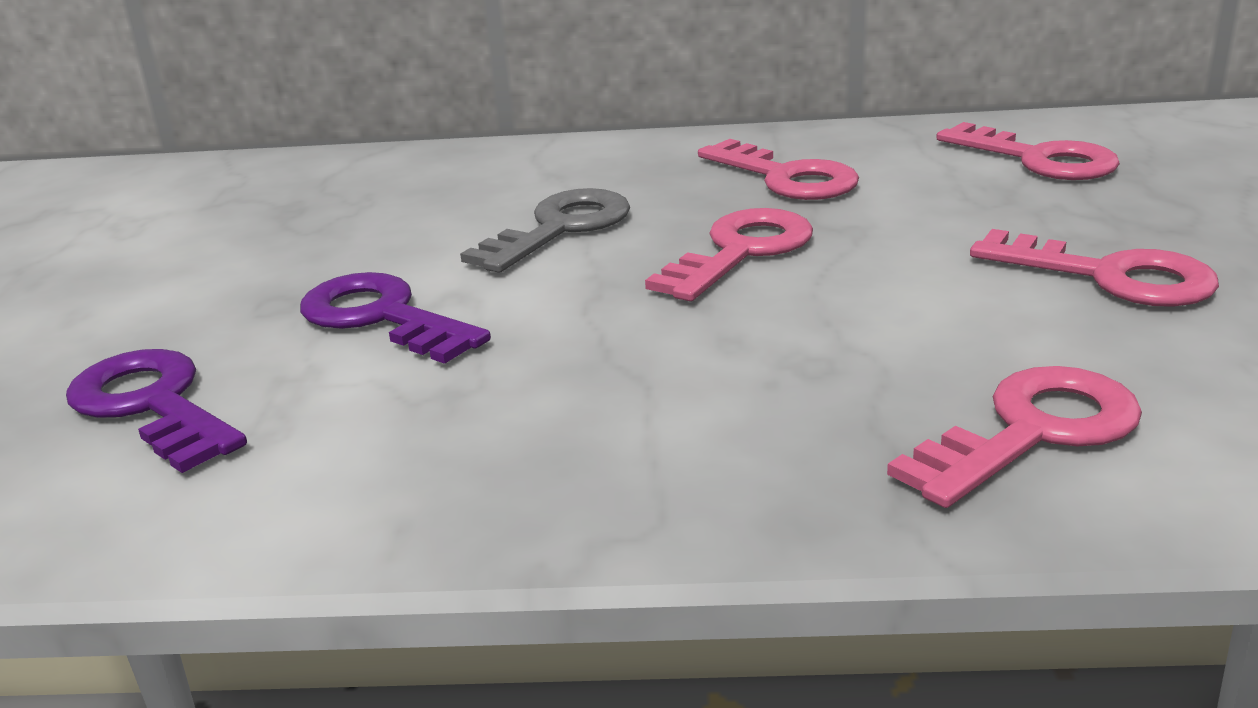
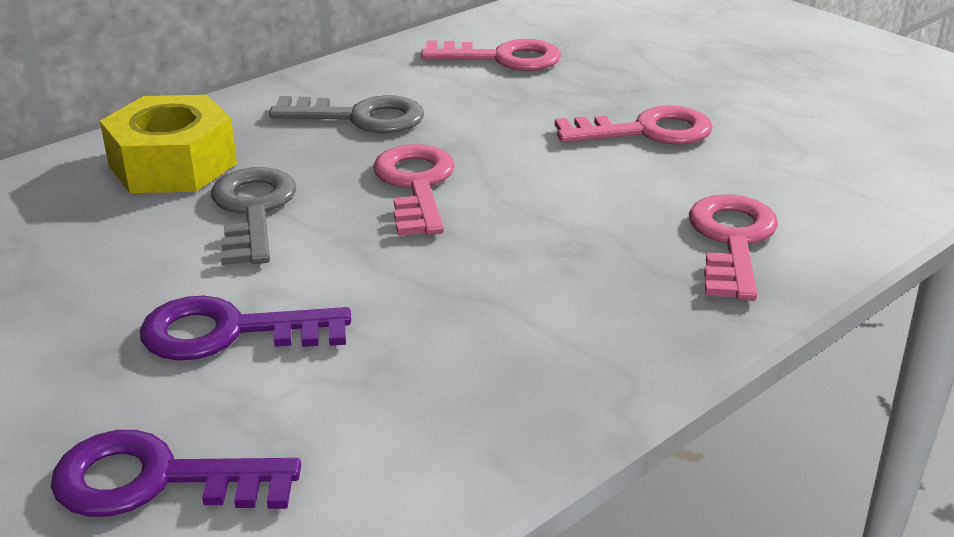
camera: 45 degrees left, 5 degrees up
pink key [698,139,859,200] -> grey key [269,95,424,133]
none -> yellow nut [100,95,237,193]

